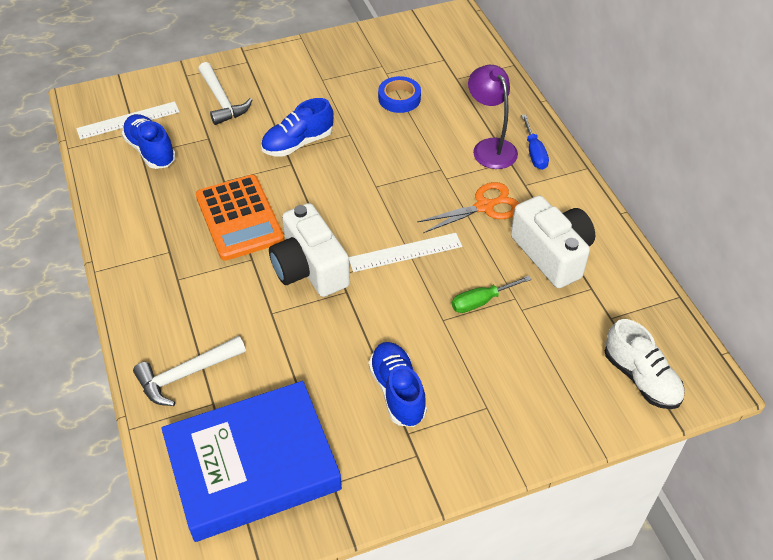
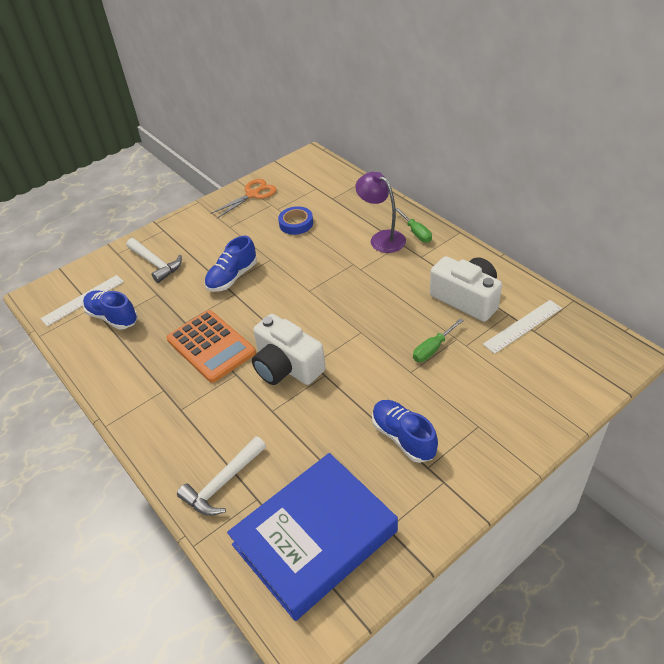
camera: 15 degrees left, 5 degrees down
white ruler [349,233,462,272] -> white ruler moved to [483,300,562,354]
orange scissors [417,182,520,233] -> orange scissors moved to [210,179,276,218]
blue screwdriver [521,114,549,170] -> green screwdriver [396,208,432,243]
white shoe [605,319,685,409] -> none

